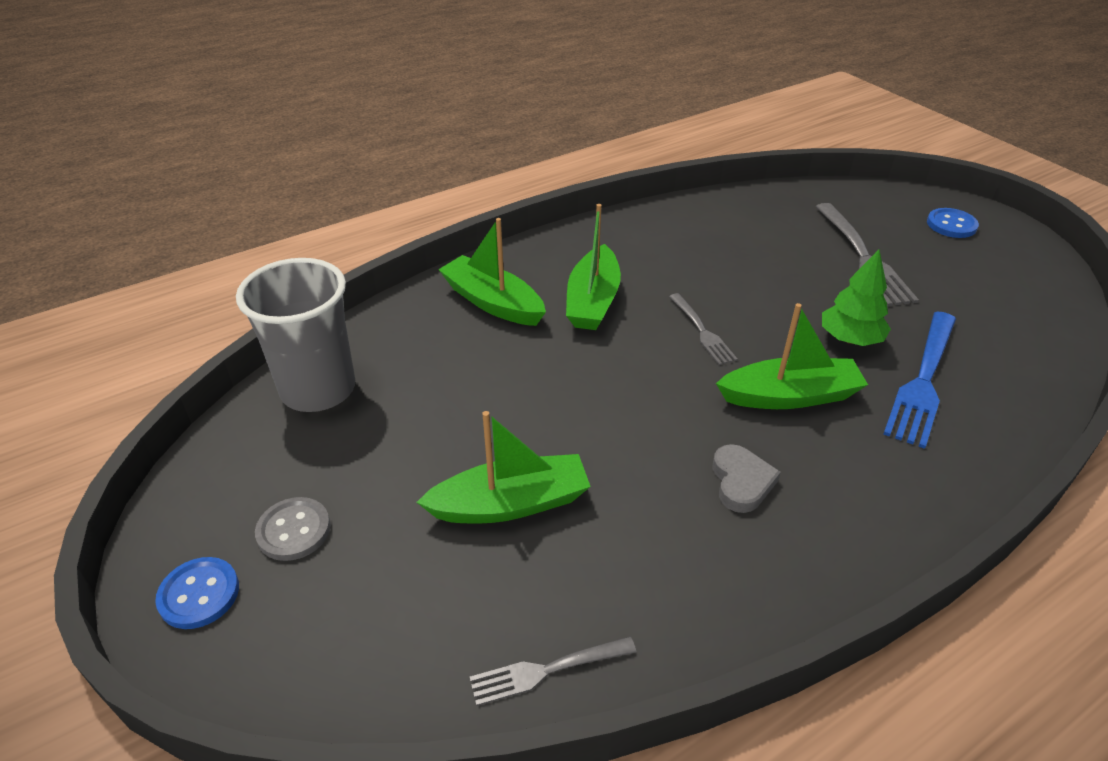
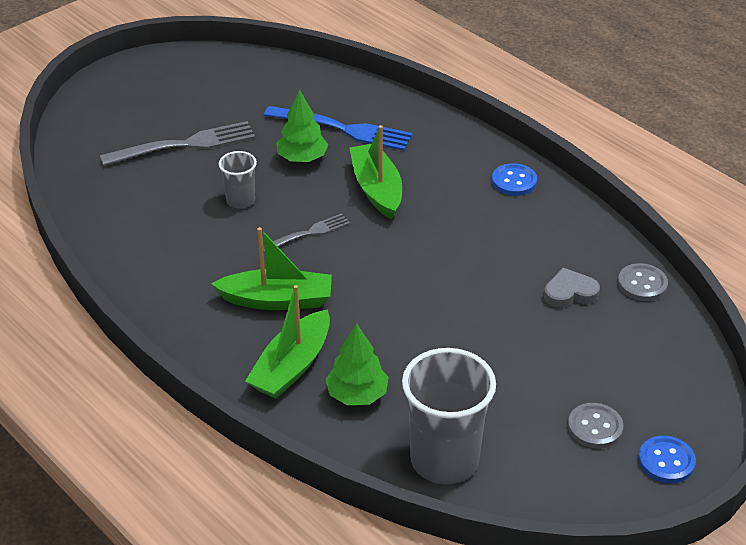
camera: 100 degrees left, 0 degrees up
green boat [417,411,591,523] -> none
grey fork [470,637,636,706] -> grey button [618,263,668,301]
grey heart [712,444,781,513] -> grey heart moved to [544,268,600,308]
blue button [927,208,979,238] -> blue button moved to [492,163,537,196]
none -> grey cup [219,151,257,209]
none -> green tree [325,323,389,405]

